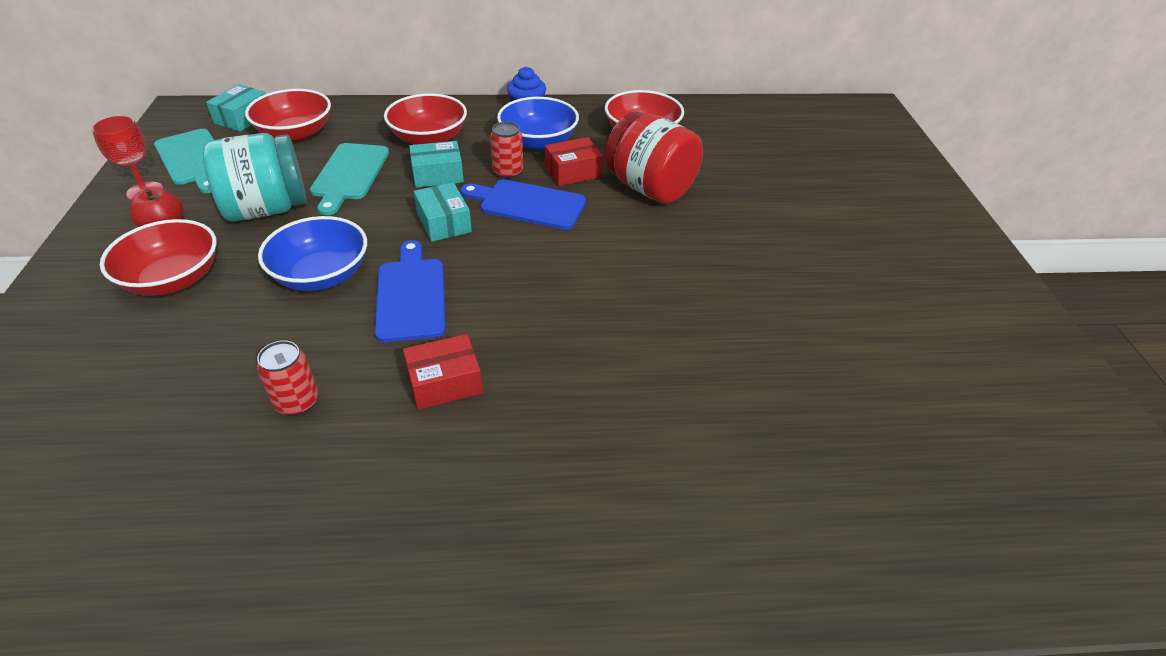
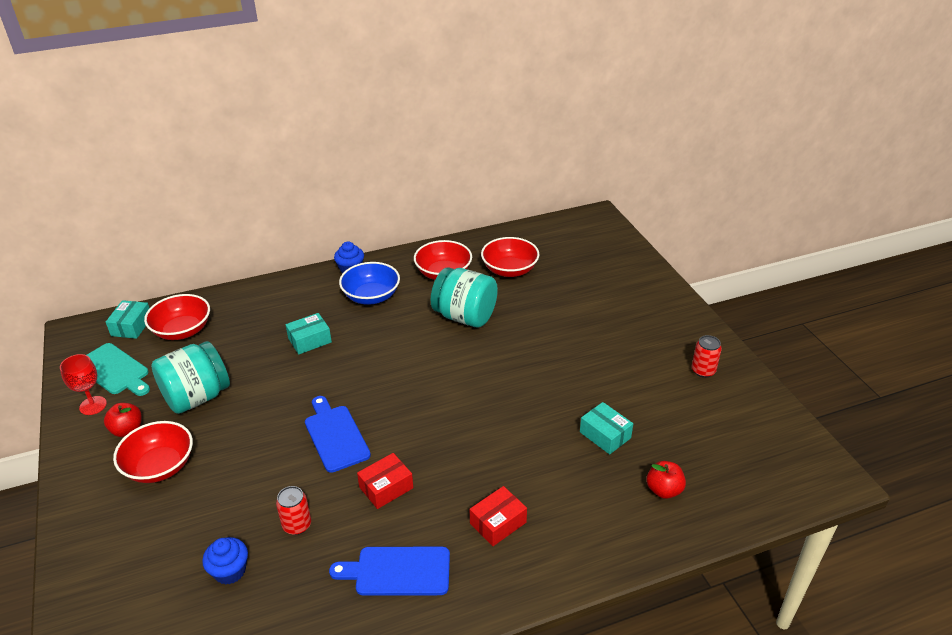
camera: 15 degrees left, 5 degrees down
blue bowl [258,216,367,291] -> none
turquoise cutting board [310,143,389,215] -> none
red bowl [384,93,467,145] -> red bowl moved to [481,237,539,277]
turquoise box [414,182,472,242] -> turquoise box moved to [580,402,633,454]
blue cutting board [460,179,586,230] -> blue cutting board moved to [329,547,450,595]
red can [490,122,523,179] -> red can moved to [692,335,722,378]
red box [545,137,603,186] -> red box moved to [470,486,527,546]
red jar [604,112,703,204] -> turquoise jar [431,267,498,327]
none -> blue cupcake [202,537,248,585]
none -> red apple [647,461,686,499]

